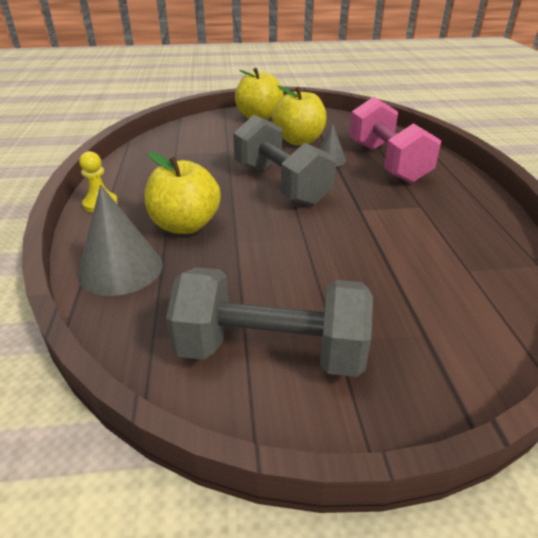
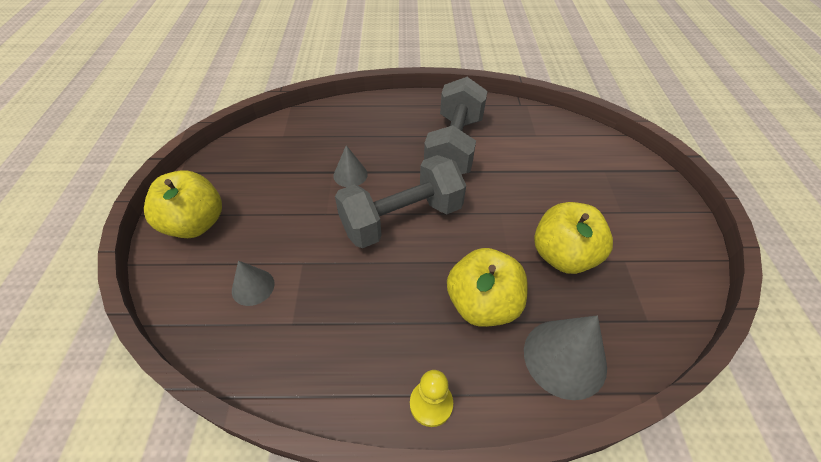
camera: 85 degrees left, 15 degrees up
grey dumbbell [166,267,373,377] -> grey dumbbell moved to [424,77,488,174]
yellow apple [272,86,326,145] -> yellow apple moved to [534,202,613,274]
pink dumbbell [349,97,441,183] -> none
none -> grey cone [232,260,275,306]

